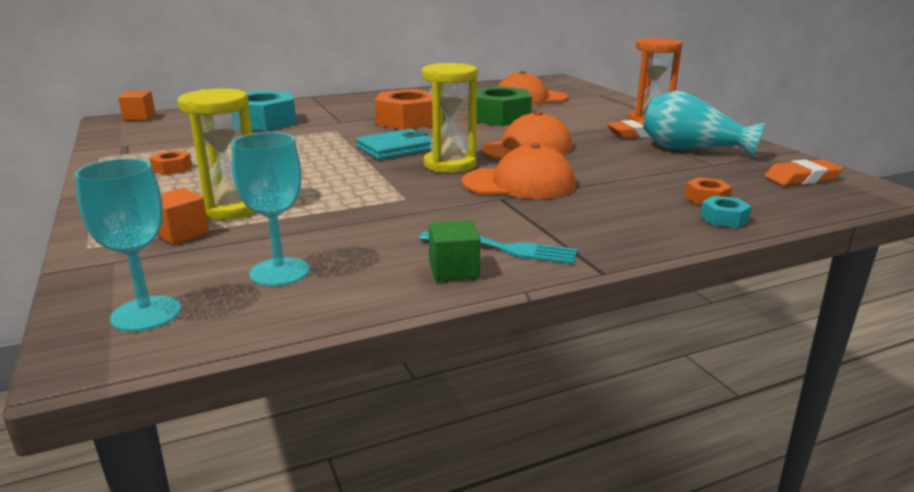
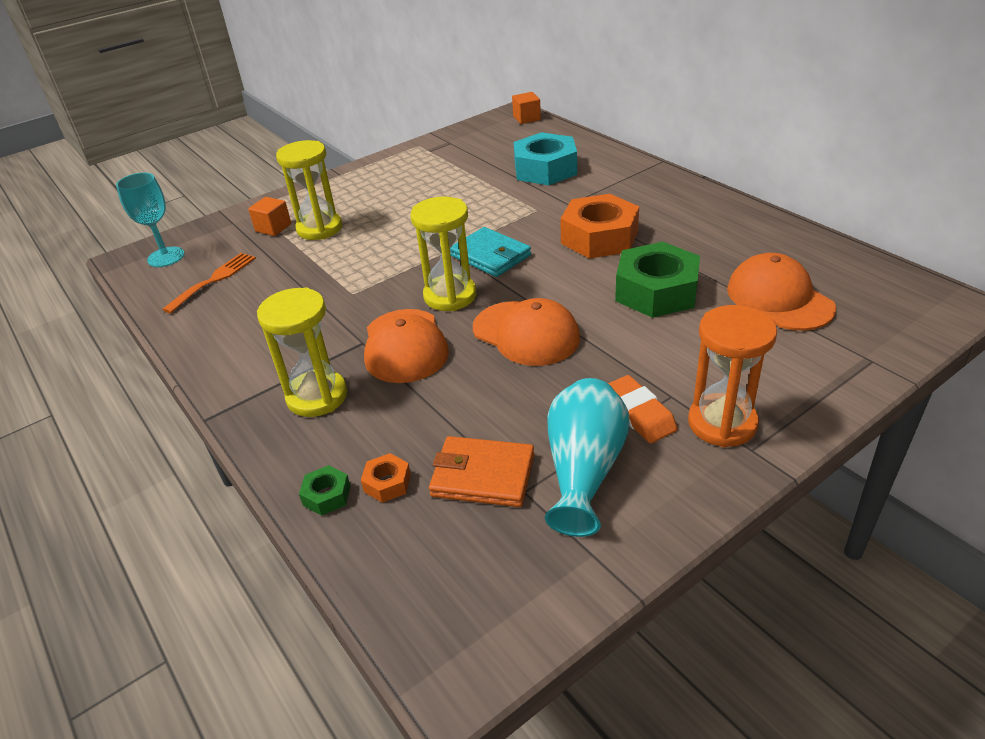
camera: 80 degrees right, 15 degrees up
orange nut [149,150,192,175] -> none
turquoise goblet [232,132,310,286] -> orange fork [162,253,256,314]
turquoise fork [420,231,577,264] -> none
green cube [429,220,480,281] -> none
turquoise nut [700,196,752,228] -> green nut [299,465,351,516]
orange eraser [764,159,843,185] -> none
none -> yellow hourglass [257,287,347,417]
none -> orange wallet [429,436,534,507]

